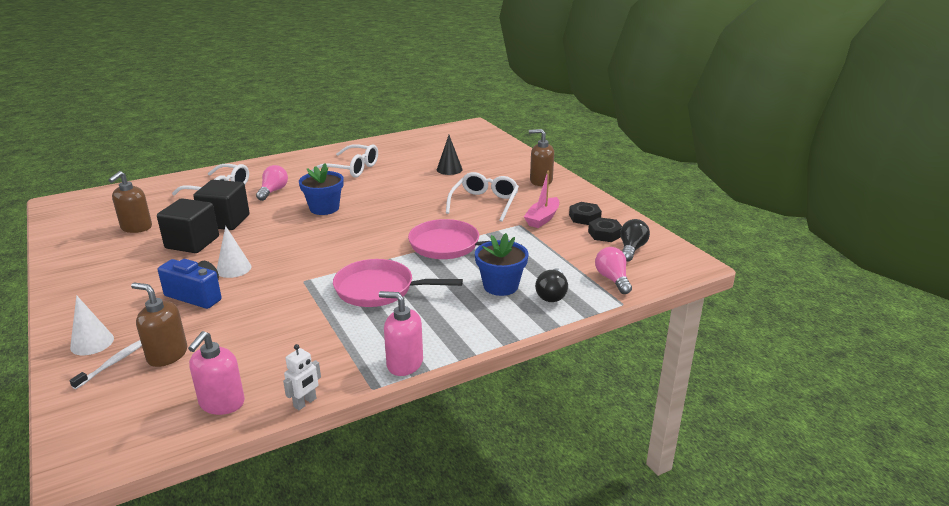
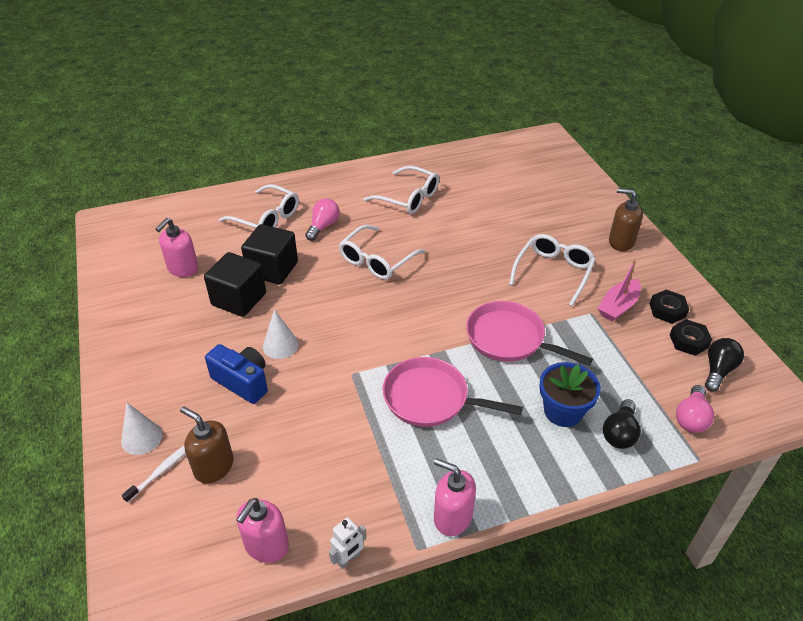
camera: 10 degrees right, 15 degrees up
brown soap dispenser [108,171,152,233] -> pink soap dispenser [156,218,199,277]
blue flower pot [299,164,344,215] -> white glasses [339,225,426,280]
black cone [437,135,463,175] -> none
pink light bulb [595,247,632,294] -> pink light bulb turned 150 degrees counterclockwise [676,385,714,433]

